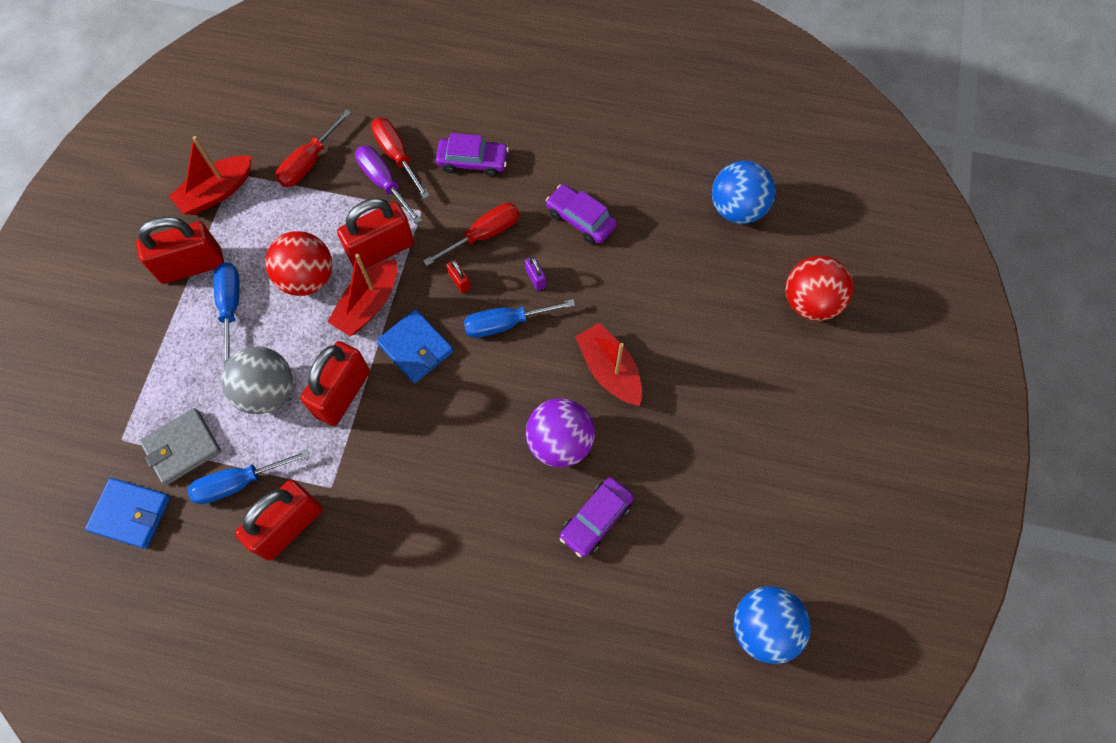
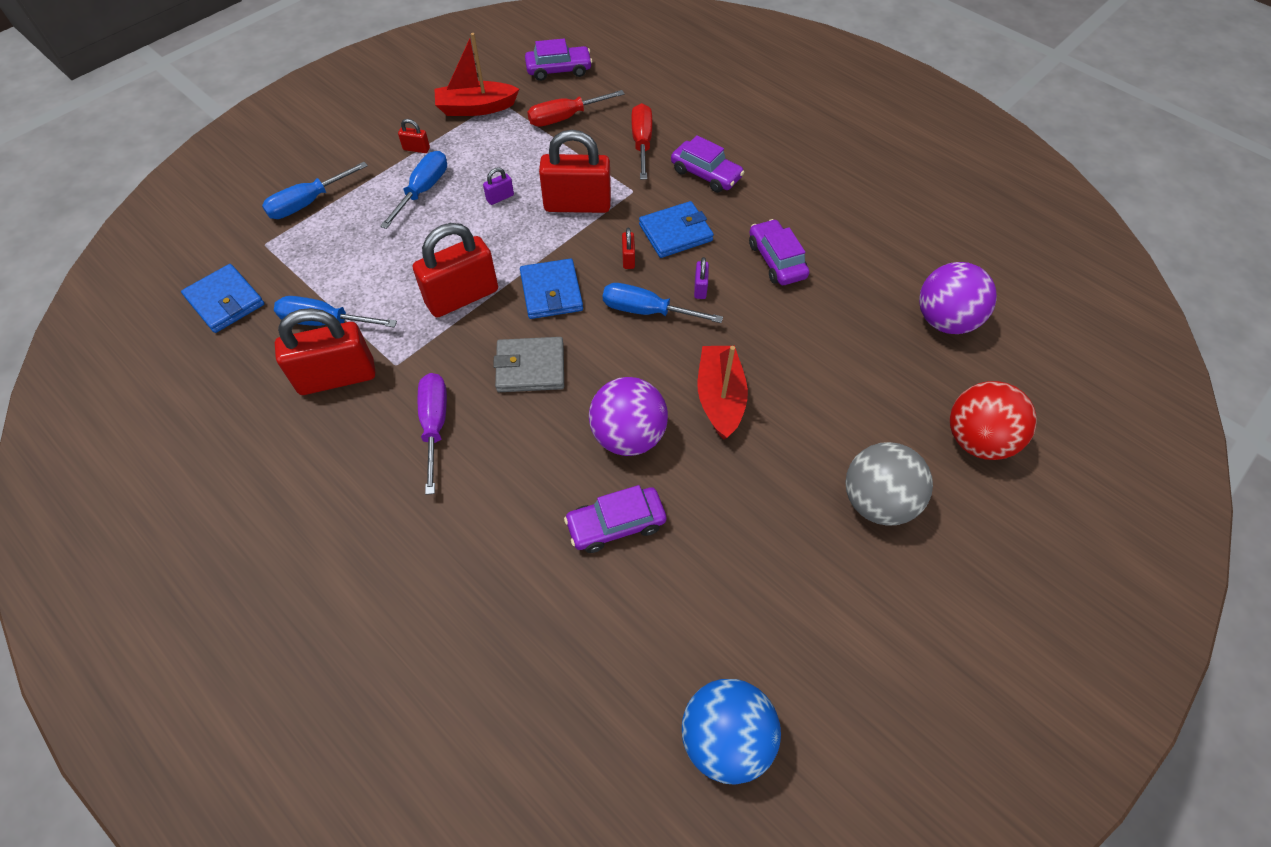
camera: 30 degrees right, 10 degrees down
red padlock [136,216,224,284] -> red padlock [398,119,430,153], size x0.42
grey wallet [139,408,221,485] -> grey wallet moved to [493,337,564,392]
grey ball [221,346,293,414] -> grey ball moved to [845,442,933,526]
red ball [265,231,332,296] -> purple padlock [483,167,514,205]
red boat [327,254,397,336] -> none
purple screwdriver [355,146,422,225] -> purple screwdriver moved to [418,373,447,495]
red screwdriver [423,203,519,266] -> blue wallet [639,201,714,258]
blue ball [712,161,775,224] -> purple ball [919,262,997,334]
none -> blue screwdriver [262,162,368,219]
none -> purple car [525,39,592,81]

